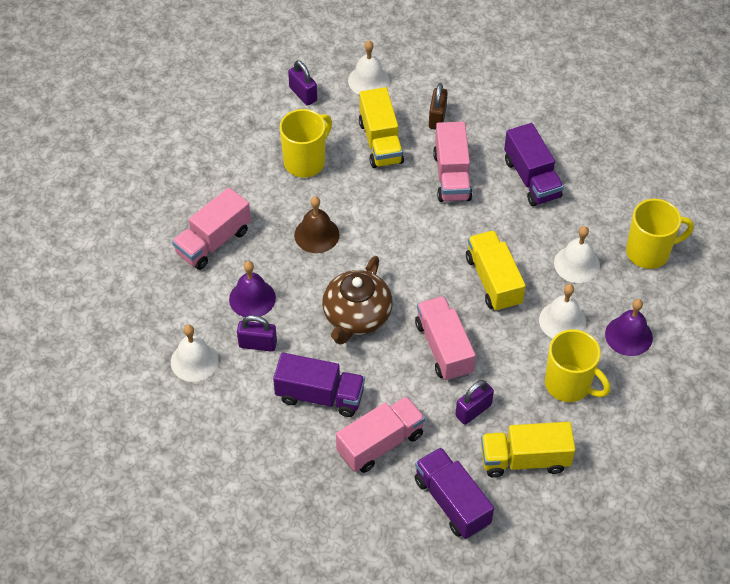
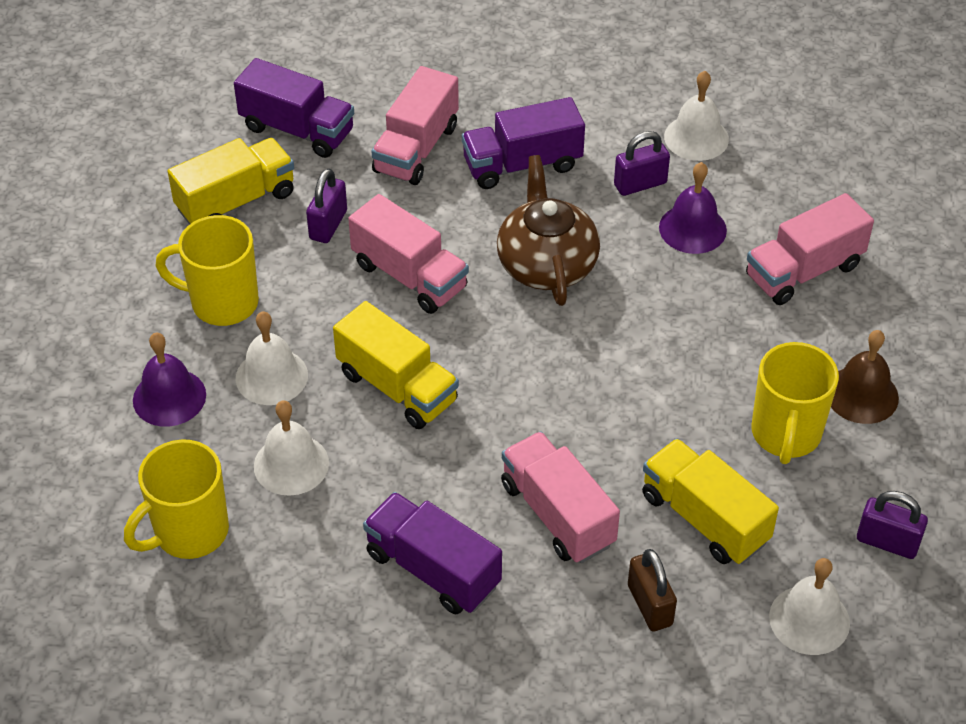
camera: 150 degrees right, 5 degrees down
pink truck [172,187,251,270] -> pink truck turned 135 degrees counterclockwise [746,193,874,305]
brown bell [294,196,340,253] -> brown bell moved to [831,330,899,424]

